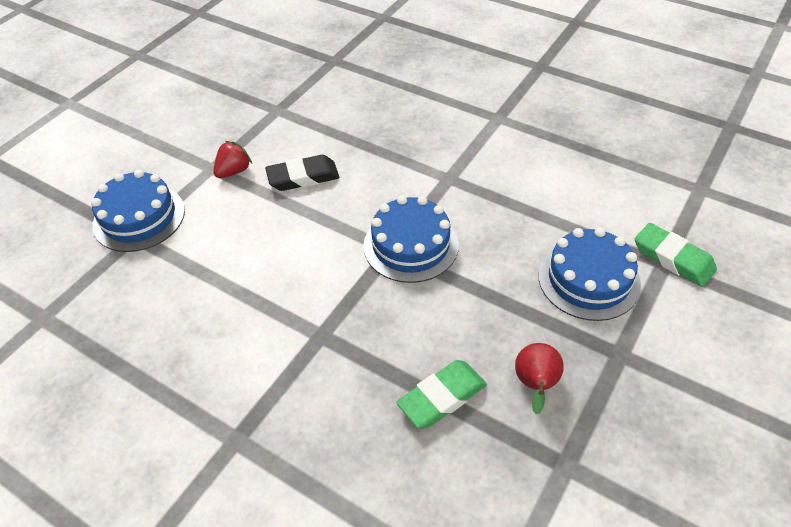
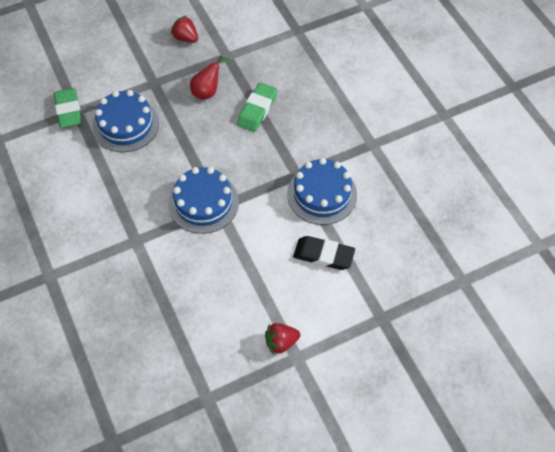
camera: 150 degrees left, 10 degrees up
blue cake [91,170,185,252] -> blue cake moved to [287,158,357,225]
black eraser [265,155,339,191] -> black eraser moved to [293,236,355,270]
green eraser [396,360,487,428] -> green eraser turned 60 degrees counterclockwise [237,82,277,132]
none -> red strawberry [171,15,198,43]

